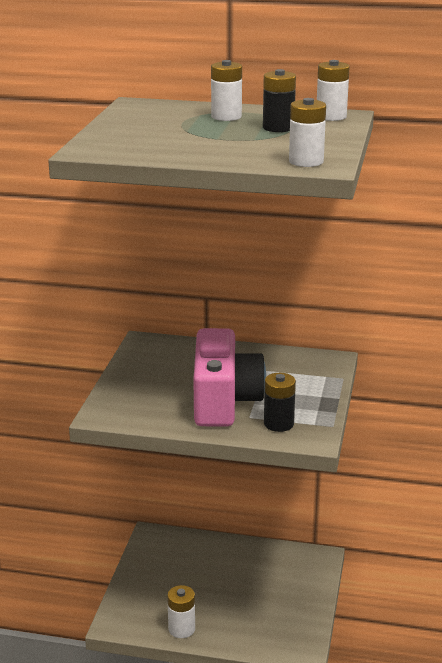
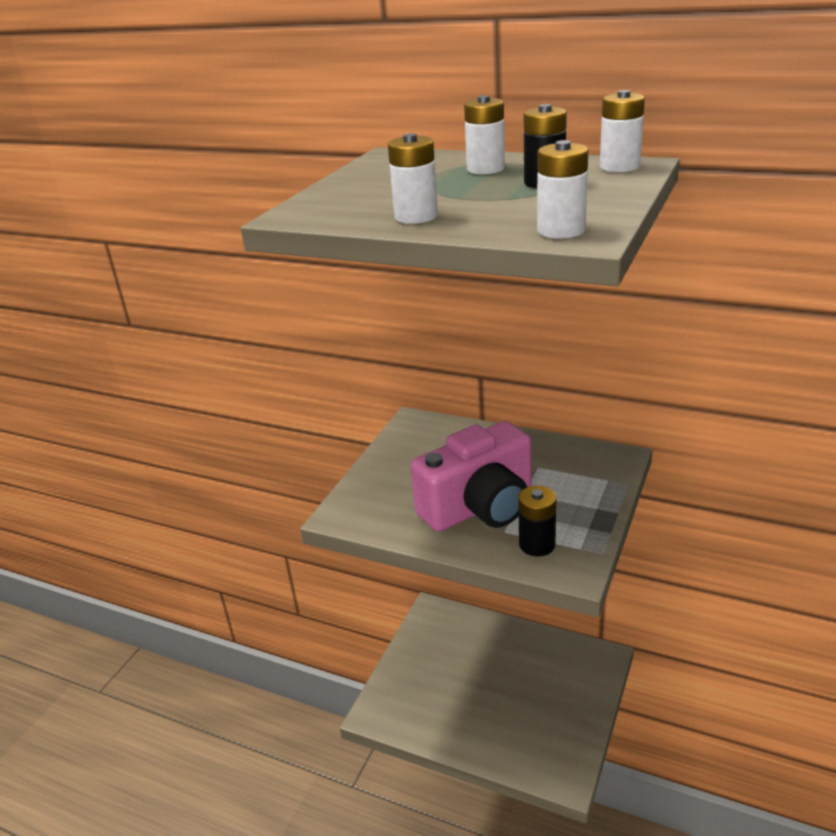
camera: 15 degrees right, 5 degrees up
white battery [167,585,195,638] -> white battery moved to [388,133,438,224]
pink camera [193,328,266,427] -> pink camera turned 45 degrees clockwise [410,421,532,532]

